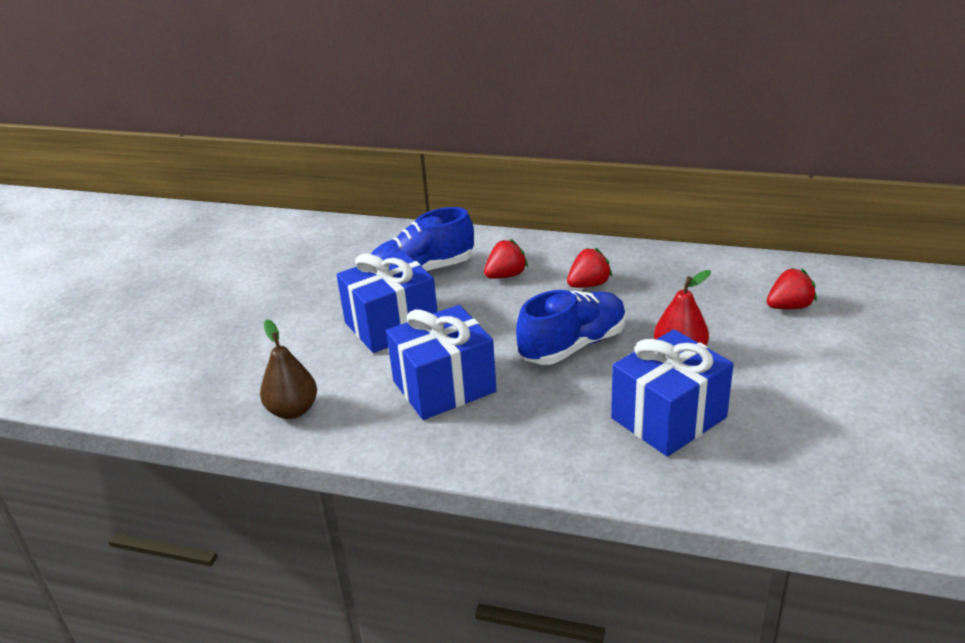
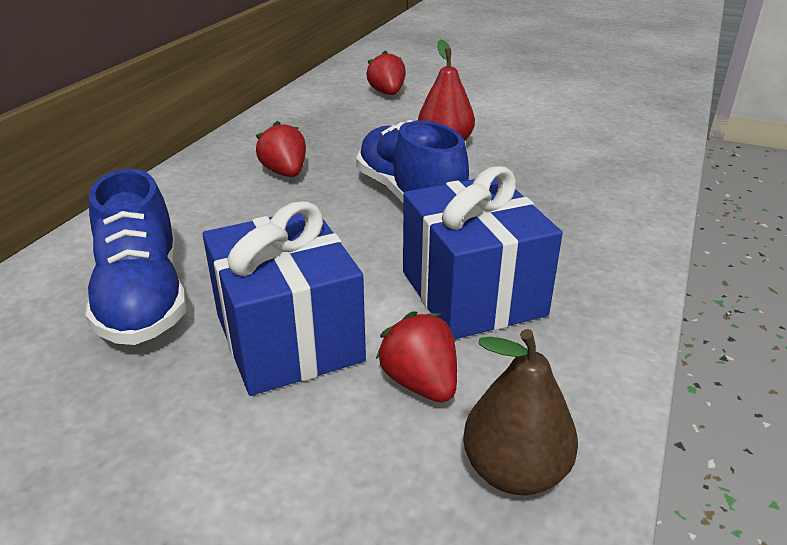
camera: 85 degrees left, 0 degrees up
red strawberry [484,239,528,279] -> red strawberry moved to [376,311,457,402]
blue gift [611,329,734,457] -> none

